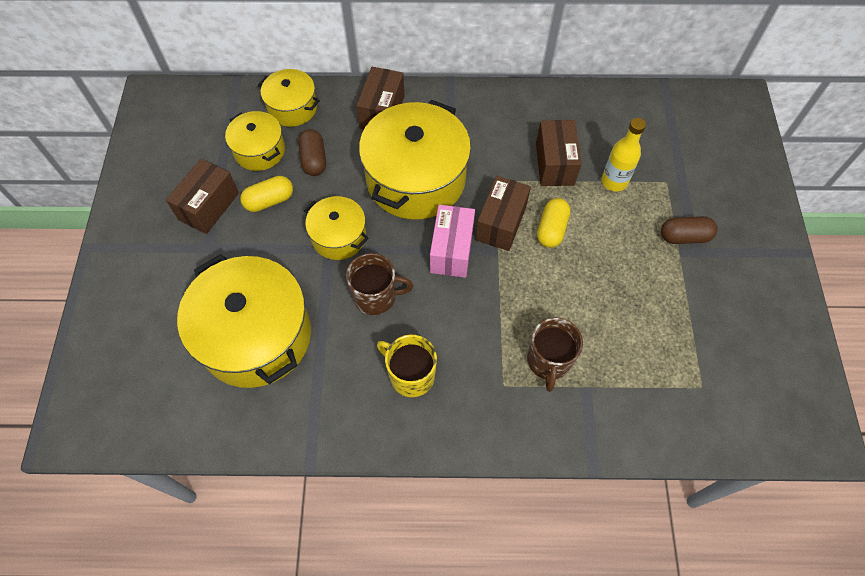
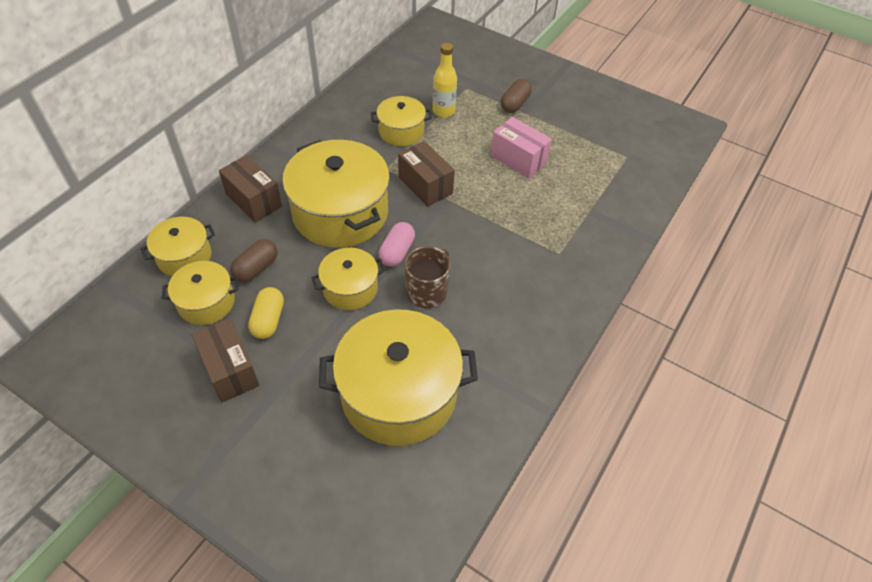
camera: 60 degrees left, 10 degrees down
brown capsule [298,129,326,176] -> brown capsule turned 75 degrees counterclockwise [230,239,277,282]
yellow mug [377,335,437,397] -> none
pink box [430,205,475,278] -> pink box moved to [491,117,552,178]
brown mug [527,318,583,392] -> none
brown box [536,120,581,186] -> yellow pot [371,96,432,146]
yellow capsule [537,198,570,248] -> none
none -> pink capsule [379,222,415,267]

